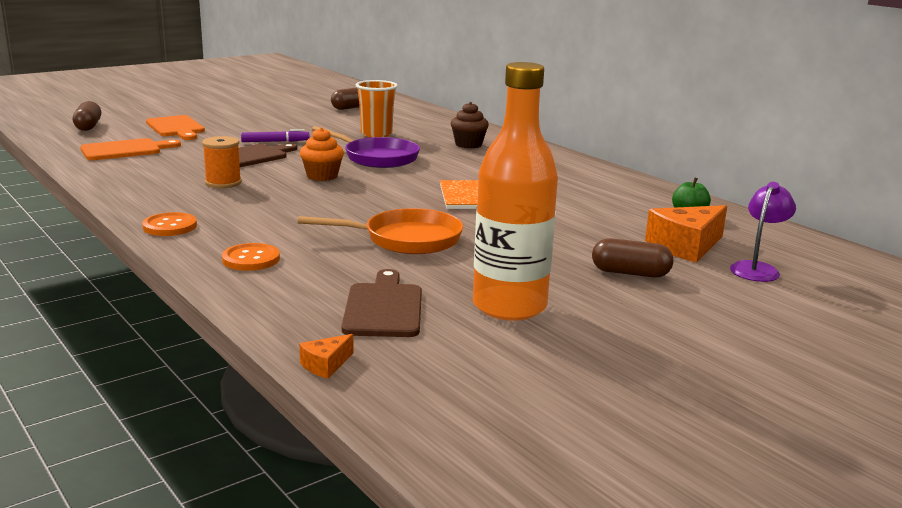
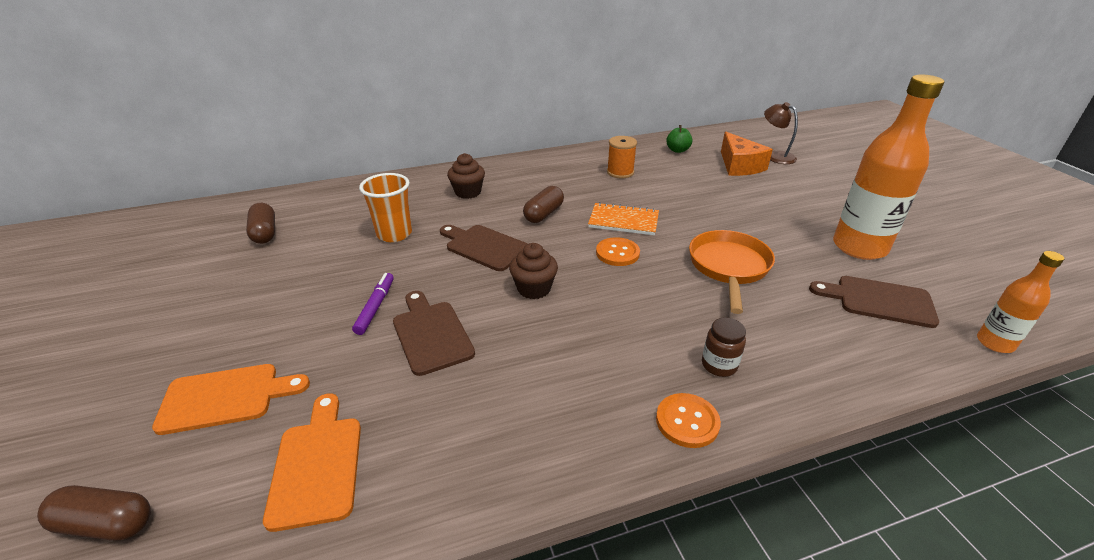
camera: 70 degrees left, 15 degrees up
orange spool [202,136,242,188] -> orange spool moved to [607,136,637,178]
orange button [222,243,280,271] -> orange button moved to [596,237,640,266]
orange cheese [299,334,353,379] -> orange bottle [977,251,1064,353]
orange cupcake [300,128,344,181] -> brown cupcake [509,243,558,299]
purple pan [312,126,420,168] -> brown cutting board [440,225,528,271]
brown capsule [592,238,673,277] -> brown capsule moved to [523,186,564,223]
purple lamp [730,182,796,282] -> brown lamp [764,102,798,164]
none -> brown jar [702,318,746,377]

